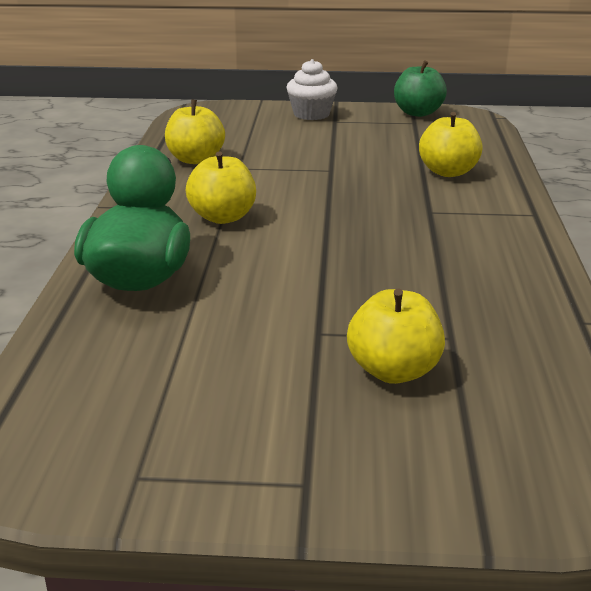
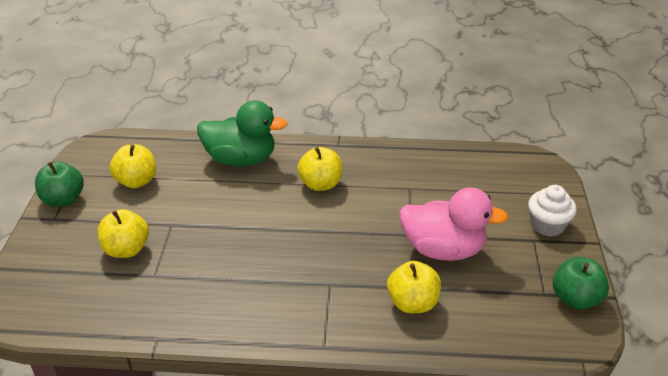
camera: 90 degrees right, 10 degrees up
yellow apple [165,100,225,164] -> yellow apple moved to [110,144,156,188]
none -> green apple [35,161,84,207]
none -> pink duck [399,187,509,261]

